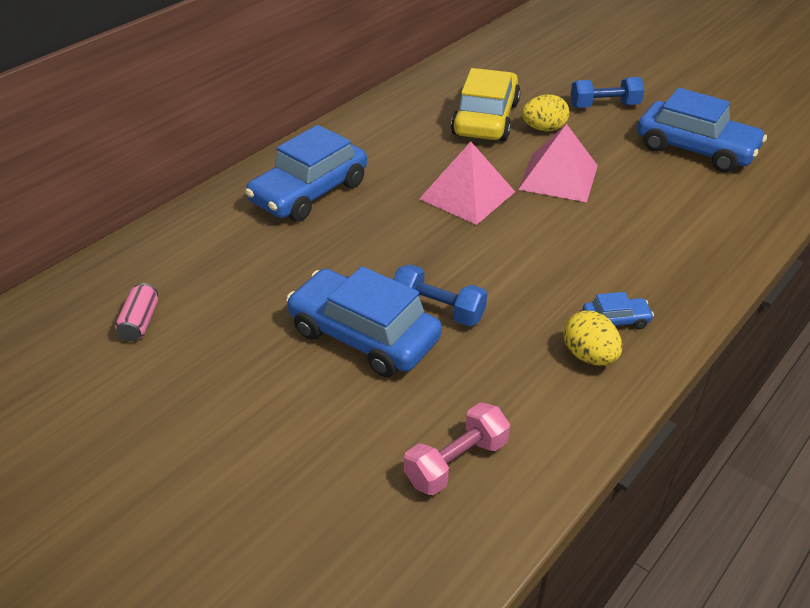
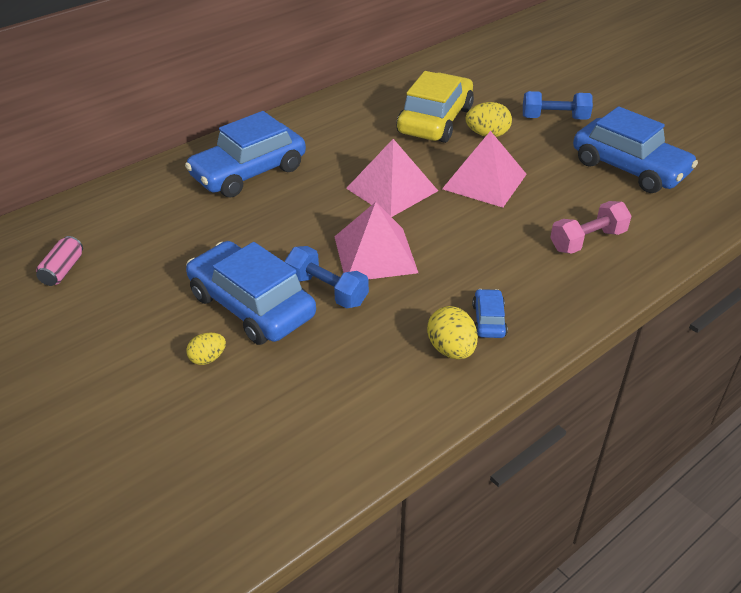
camera: 10 degrees right, 0 degrees up
pink dumbbell [404,403,510,495] -> pink dumbbell moved to [550,201,631,254]
blue car [583,292,654,329] -> blue car turned 90 degrees counterclockwise [472,289,508,338]
none -> yellow egg [186,333,226,365]
none -> pink pyramid [334,202,418,279]

